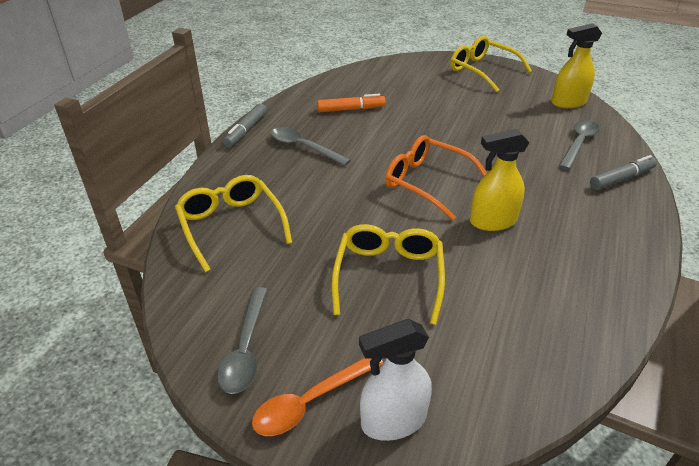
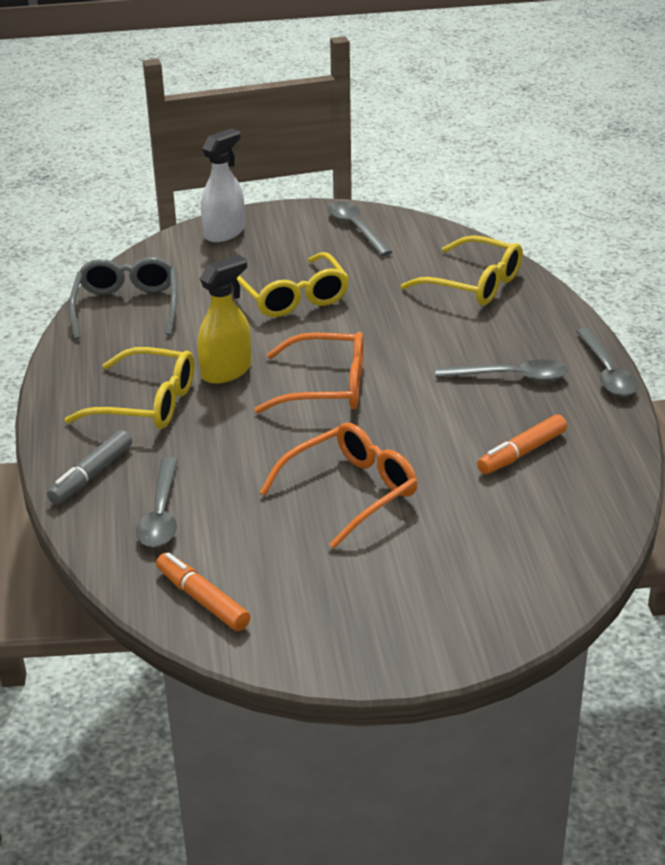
camera: 150 degrees right, 5 degrees down
grey marker [223,103,267,147] -> grey spoon [576,328,638,396]
orange spoon [252,358,383,436] -> none
yellow glasses [450,36,532,92] -> yellow glasses moved to [65,347,195,429]
yellow spray bottle [551,23,602,108] -> orange marker [156,552,250,631]
none -> grey glasses [69,257,177,340]
none -> orange glasses [259,423,417,549]

